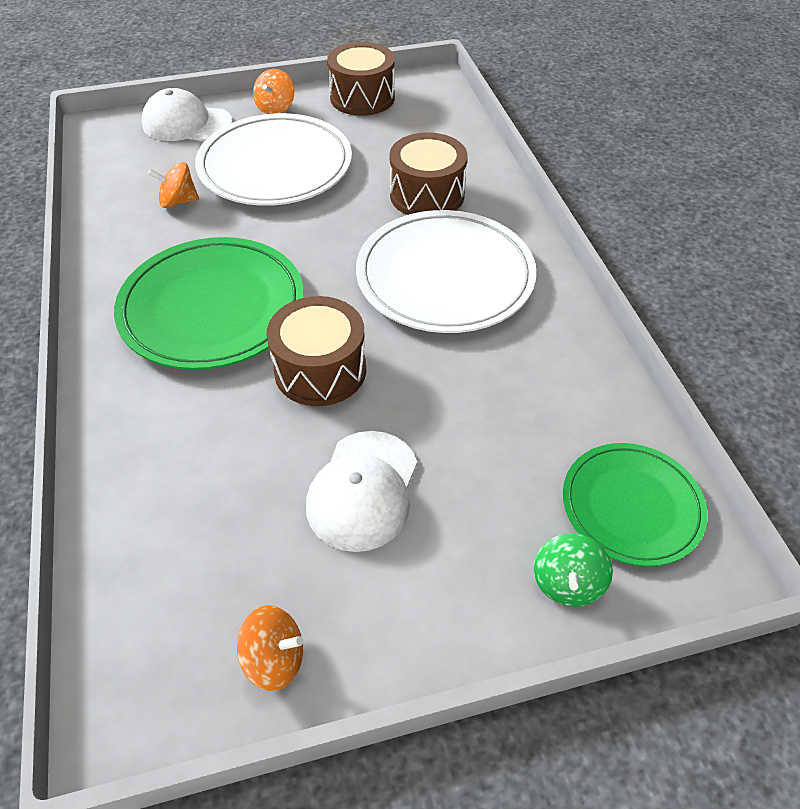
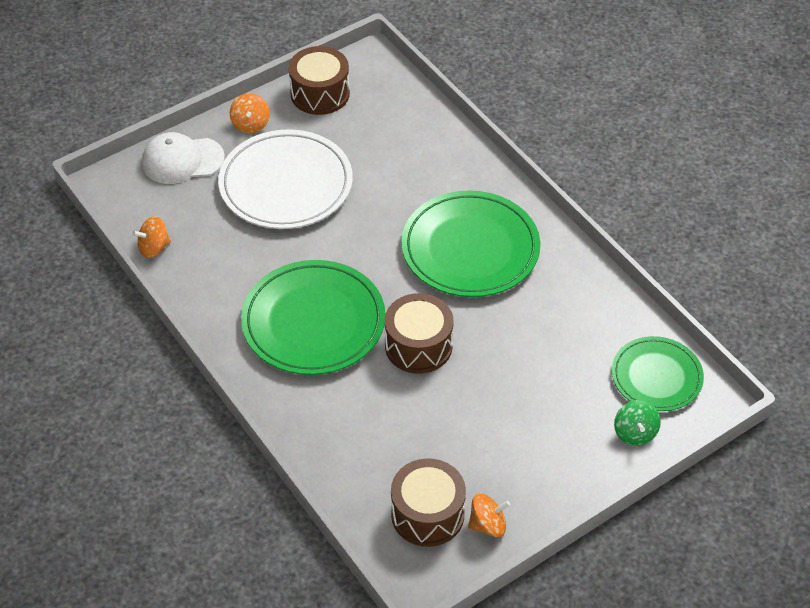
camera: 20 degrees left, 0 degrees up
orange spinning top [148,162,199,208] -> orange spinning top moved to [132,216,171,258]
white cap [306,431,417,552] -> none
white plate [356,210,536,333] -> green plate [401,190,540,297]
brown drum [390,133,468,215] -> brown drum moved to [391,458,466,547]

